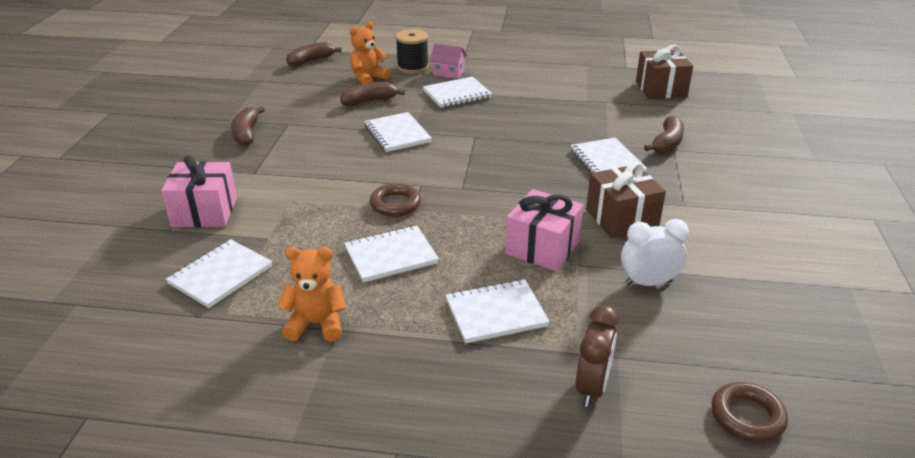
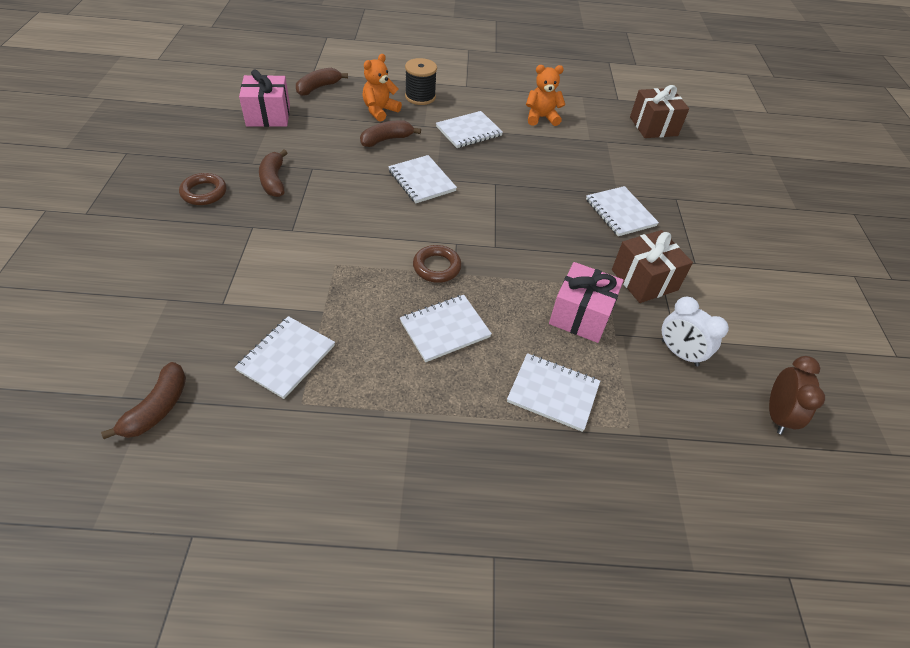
camera: 10 degrees left, 15 degrees up
pink gift [161,155,237,227] -> pink gift moved to [239,69,290,127]
orange teddy bear [277,247,346,342] -> orange teddy bear moved to [526,65,565,126]
pink house [430,43,467,79] -> none
white notebook [446,279,550,343] -> white notebook turned 45 degrees clockwise [507,353,600,432]
brown clock [575,305,619,407] -> brown clock moved to [769,356,825,434]
white clock [621,219,689,286] -> white clock turned 120 degrees counterclockwise [662,297,729,367]
brown banana [644,116,684,153] -> brown banana moved to [101,362,186,439]
brown ring [712,382,788,443] -> brown ring moved to [179,173,227,205]

